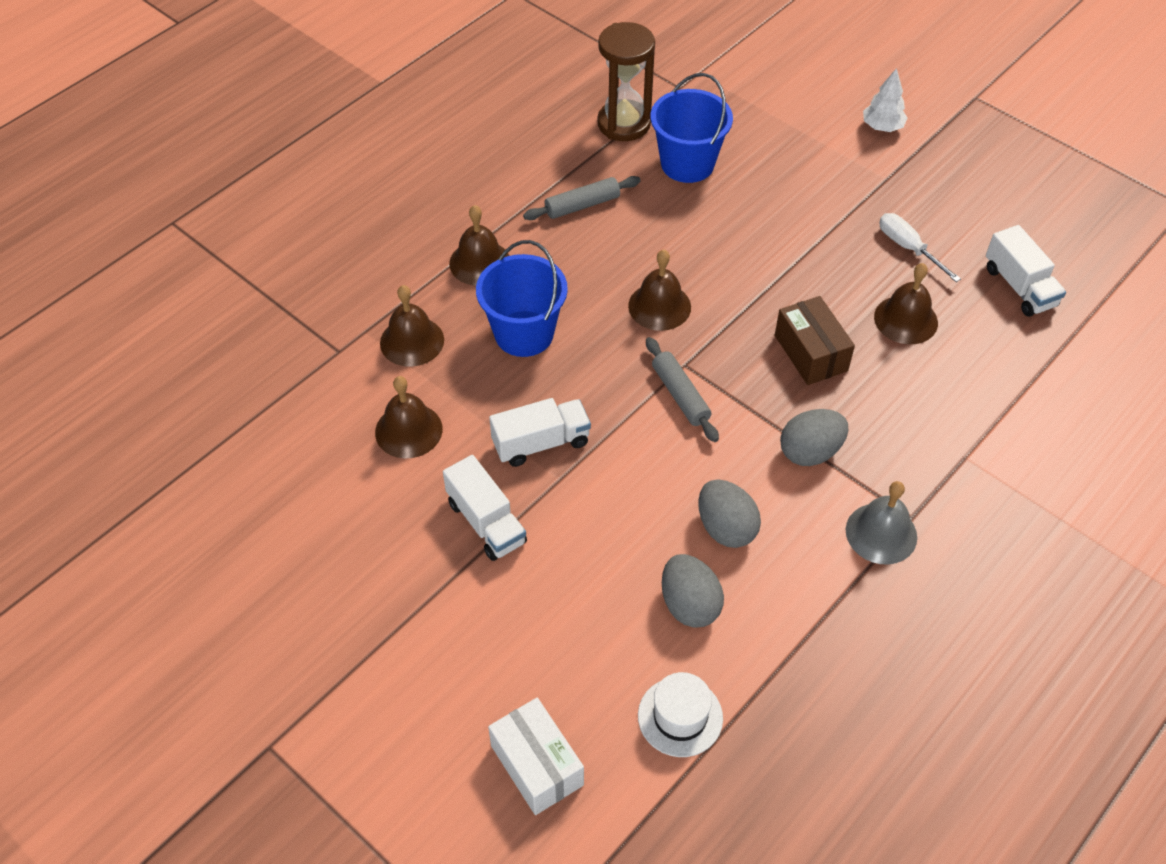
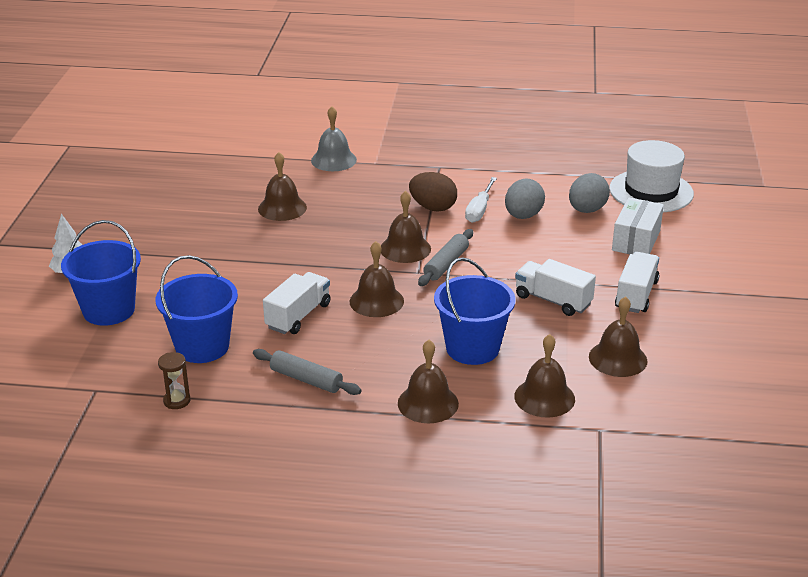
camera: 125 degrees left, 20 degrees down
white box [488,697,584,815] -> white box moved to [612,197,664,254]
brown hourglass [598,22,655,141] -> brown hourglass [158,352,190,409], size x0.46
white hat [638,672,723,757] -> white hat [609,140,694,212], size x1.60
brown box [775,296,855,385] -> none
grey egg [780,409,848,466] -> brown egg [409,172,457,212]
grey bell [846,481,917,564] -> grey bell moved to [311,106,357,171]
white screwdriver [879,213,961,282] -> white screwdriver moved to [465,177,497,223]
white truck [986,225,1066,317] -> white truck moved to [263,272,331,334]
none -> blue bucket [61,220,141,326]
none -> brown bell [381,191,431,263]

